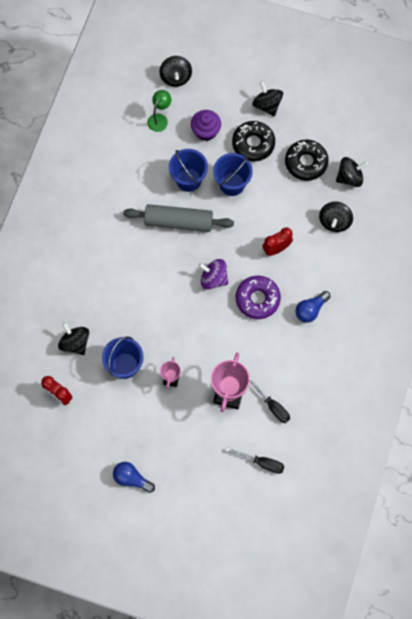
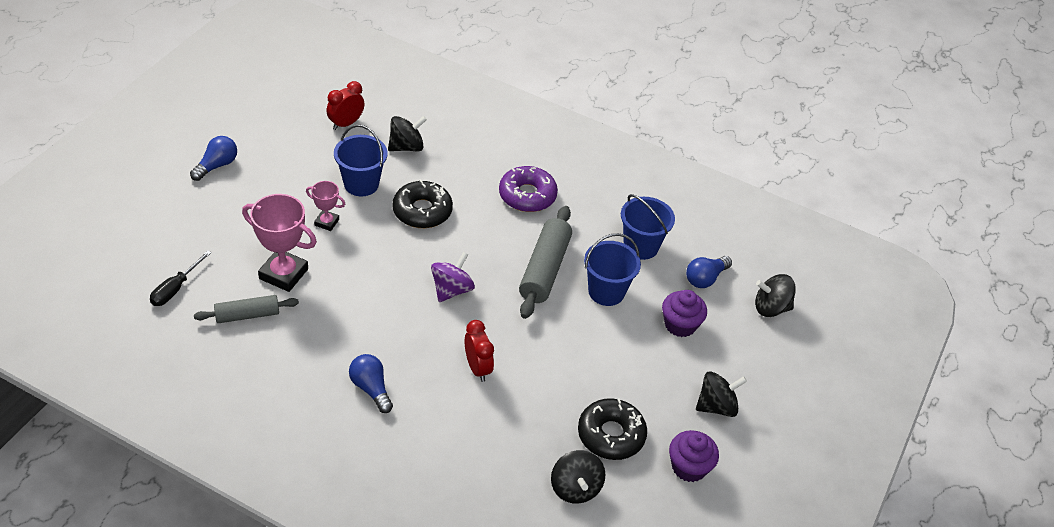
camera: 95 degrees right, 25 degrees down
green lamp [147,90,171,132] -> blue light bulb [686,256,732,288]
blue bucket [213,153,253,196] -> blue bucket moved to [621,194,675,260]
black donut [232,121,275,162] -> black donut moved to [393,179,453,228]
purple donut [236,276,281,319] -> purple donut moved to [499,166,558,212]
black screwdriver [250,378,290,423] -> grey rolling pin [194,295,299,323]
black spinning top [319,202,353,232] -> none
none -> purple cupcake [669,430,719,482]

